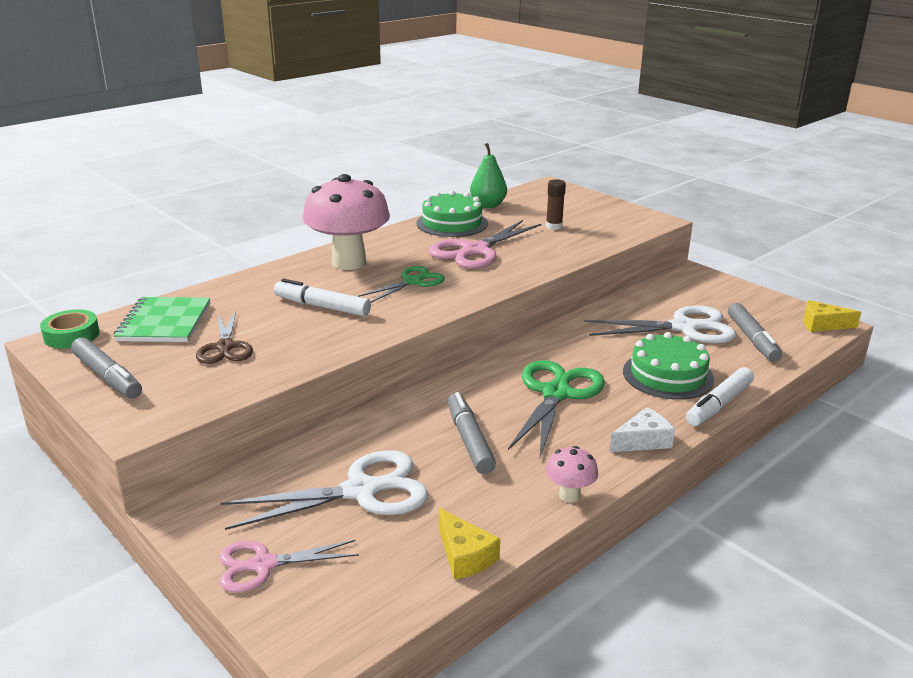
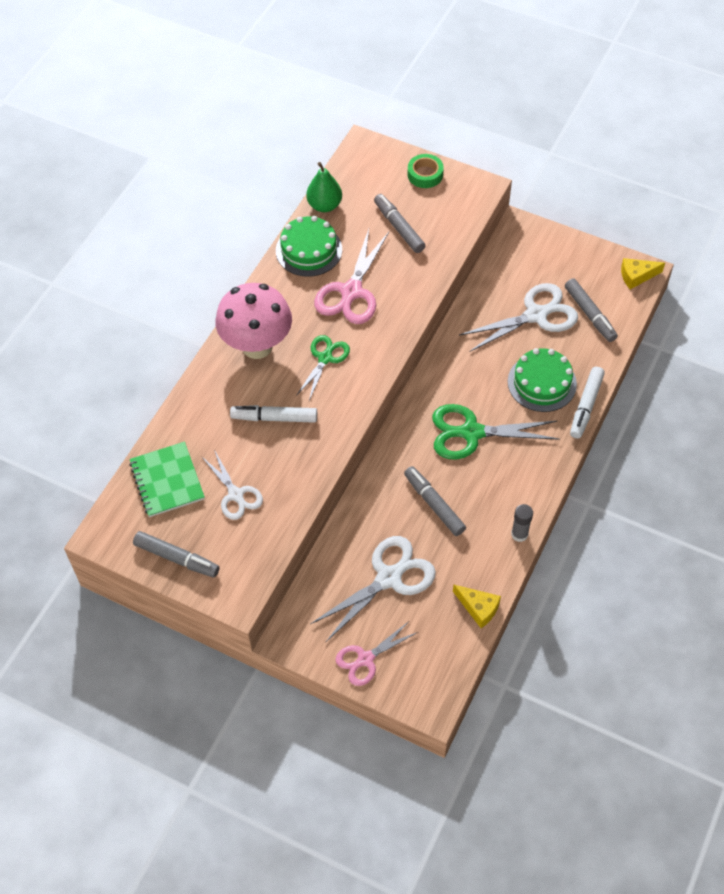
camera: 20 degrees left, 30 degrees up
green tape [40,309,100,349] -> green tape moved to [408,154,444,188]
brown scissors [196,311,253,364] -> white scissors [201,450,263,520]
green scissors [508,360,605,457] -> green scissors turned 90 degrees counterclockwise [432,404,560,460]
brown glue stick [546,179,566,230] -> grey marker [374,194,425,253]
pink mushroom [546,446,598,503] -> grey glue stick [511,504,533,542]
white cheese [609,407,675,452] -> none

